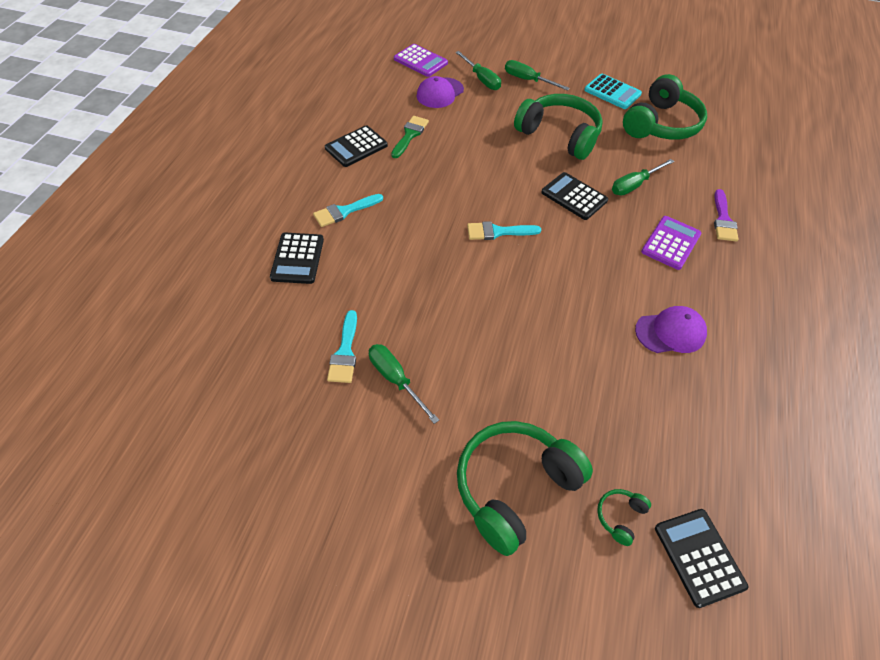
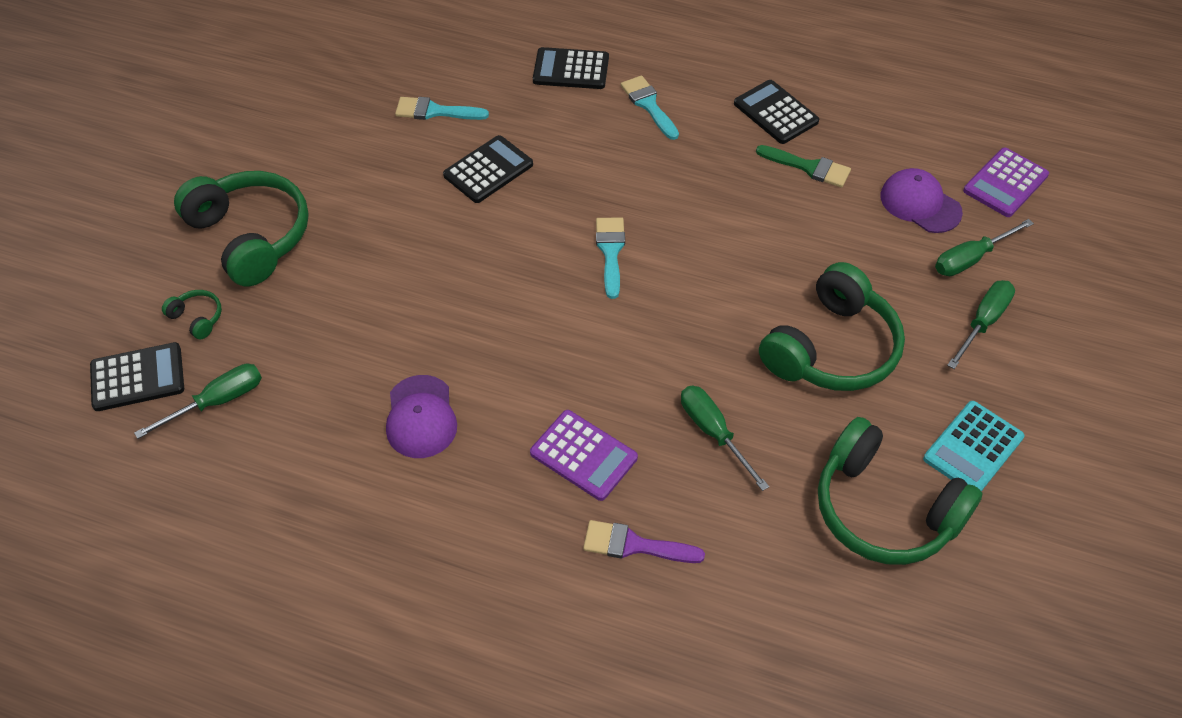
camera: 95 degrees right, 0 degrees up
green screwdriver [369,344,439,424] -> green screwdriver moved to [134,364,262,439]
black calculator [541,172,608,220] -> black calculator moved to [443,135,533,203]

